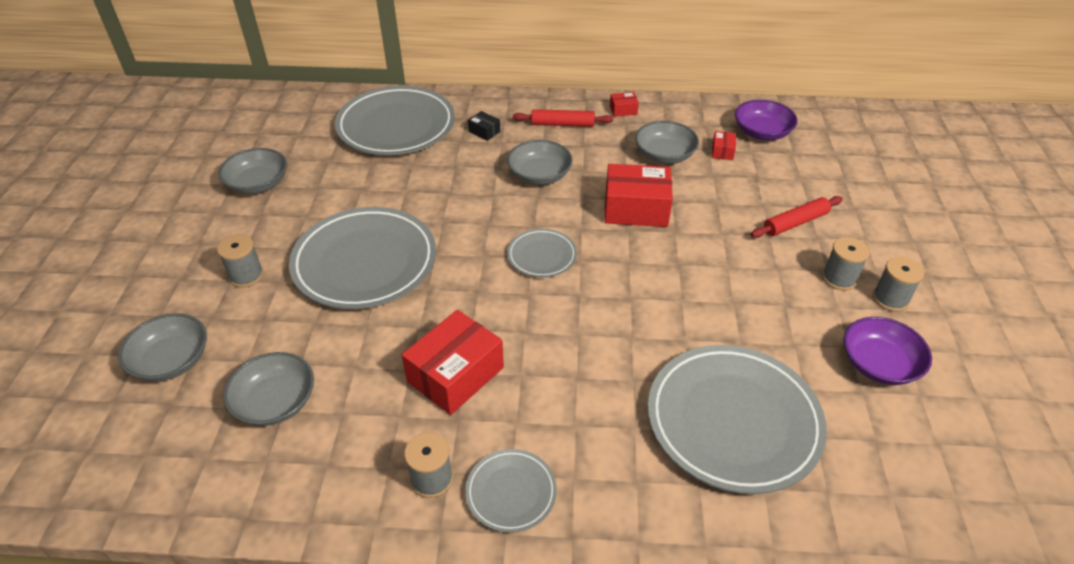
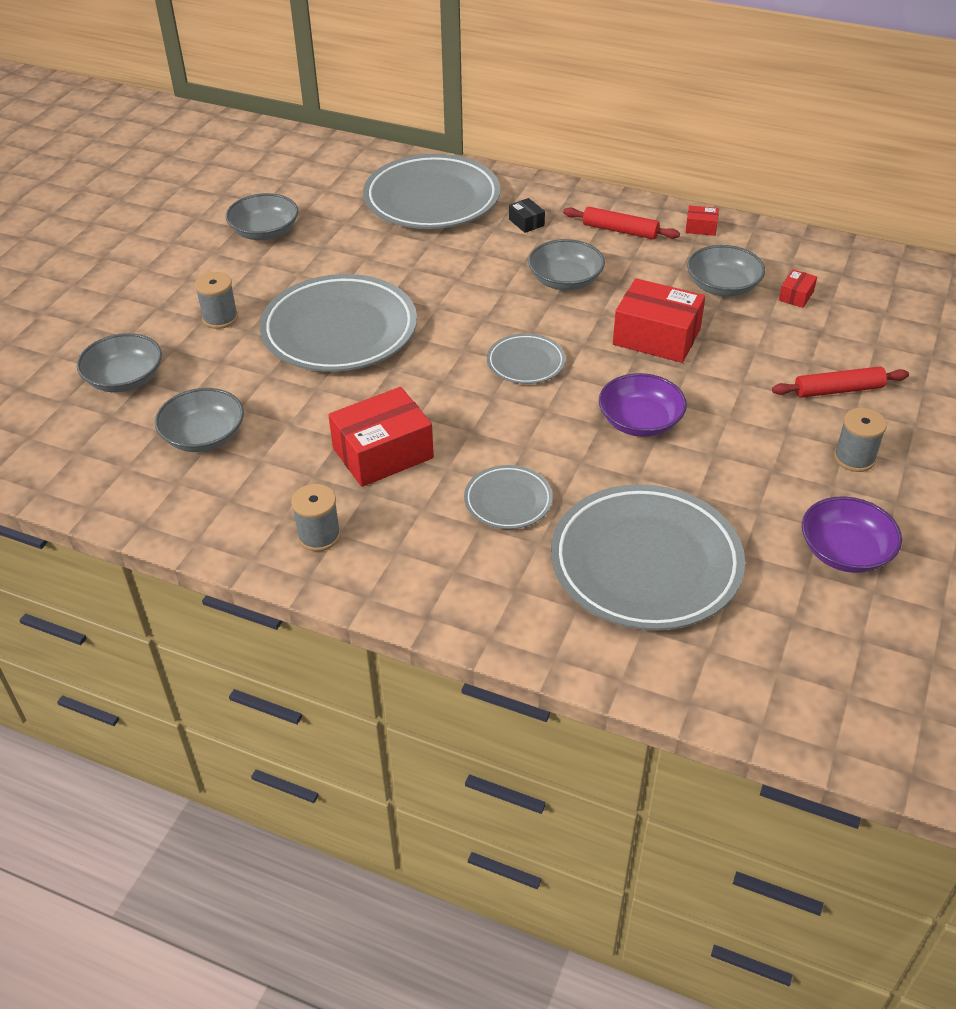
camera: 20 degrees right, 0 degrees up
grey plate [465,449,557,533] -> grey plate moved to [464,465,553,529]
purple bowl [735,100,798,140] -> purple bowl moved to [599,373,687,437]
grey spool [873,257,924,312] -> none

